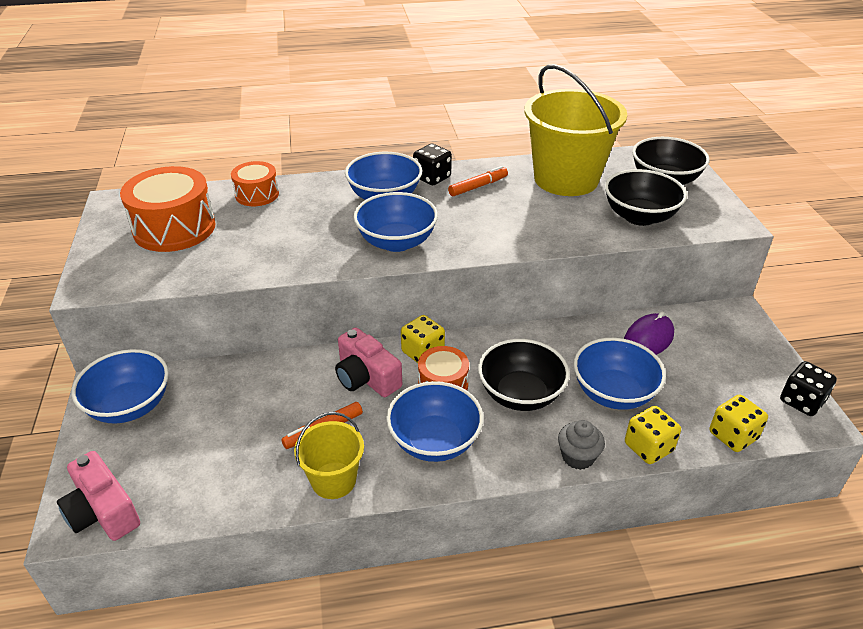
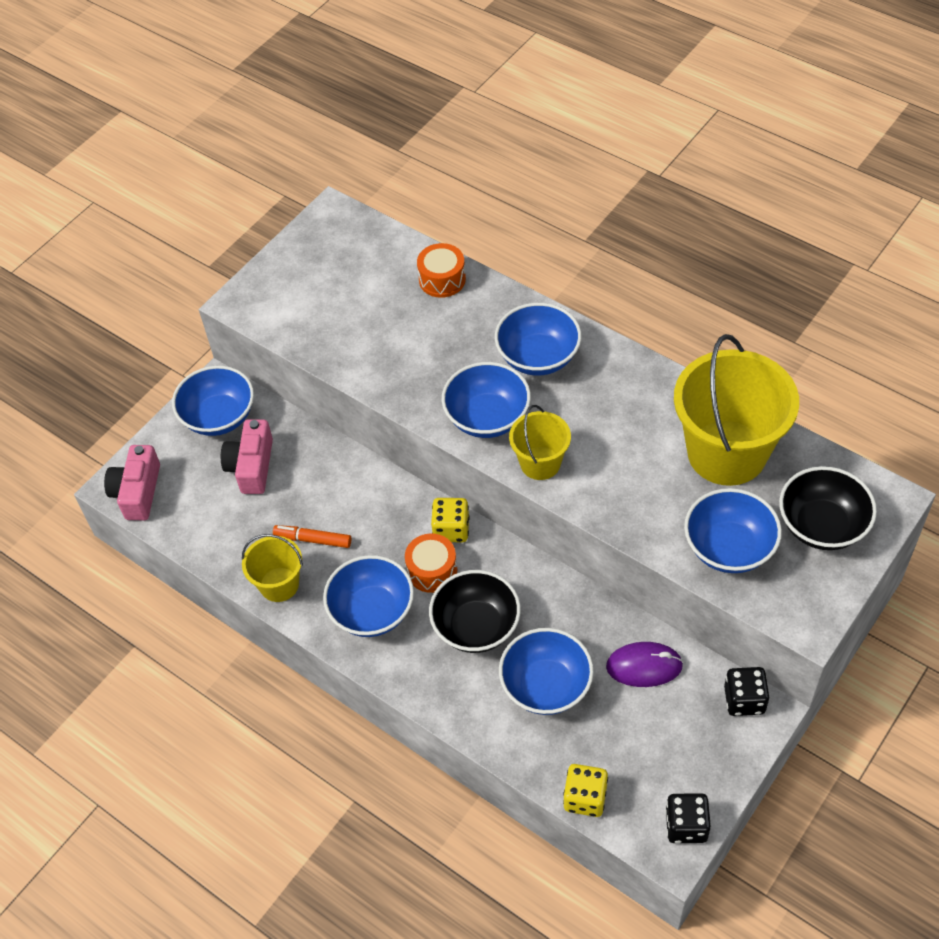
camera: 50 degrees right, 15 degrees up
orange drum [120,166,216,252] -> none
pink camera [335,327,402,397] -> pink camera moved to [221,419,273,494]
black dice [413,144,452,185] -> black dice moved to [724,667,770,716]
orange marker [448,166,508,196] -> none
grey cupcake [558,420,605,470] -> none
black bowl [605,169,687,226] -> blue bowl [684,488,782,573]
yellow dice [625,406,681,464] -> none
none -> yellow bucket [509,405,571,480]

